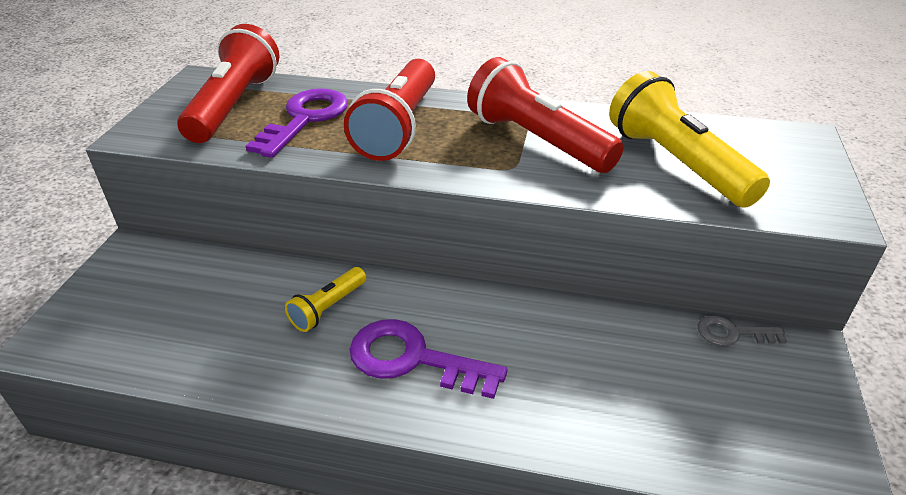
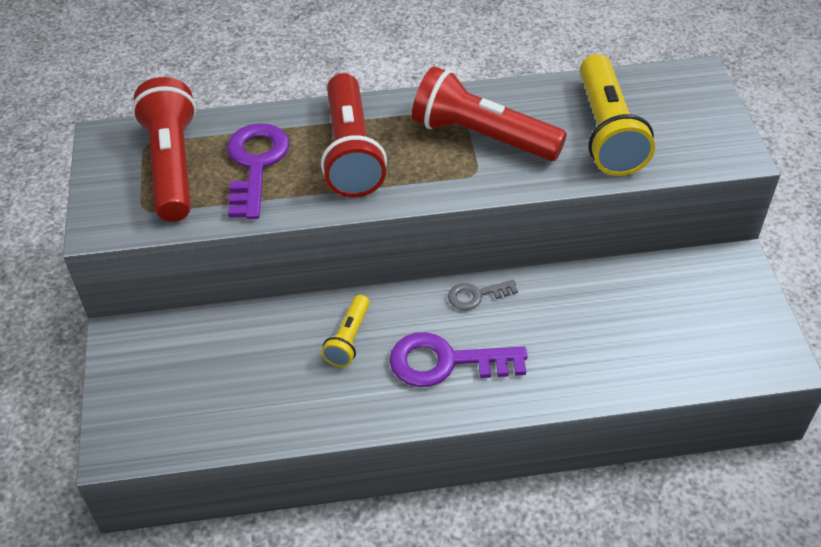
camera: 20 degrees left, 10 degrees up
yellow flashlight [609,71,770,208] -> yellow flashlight turned 135 degrees counterclockwise [580,54,655,176]
grey key [698,315,787,346] -> grey key moved to [448,279,518,310]

